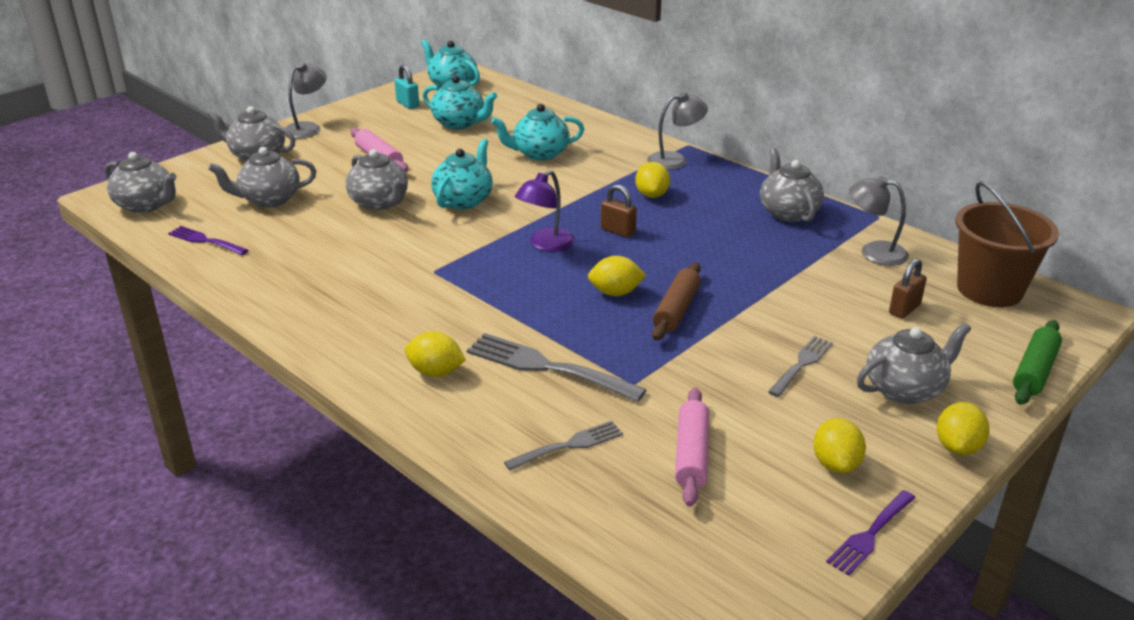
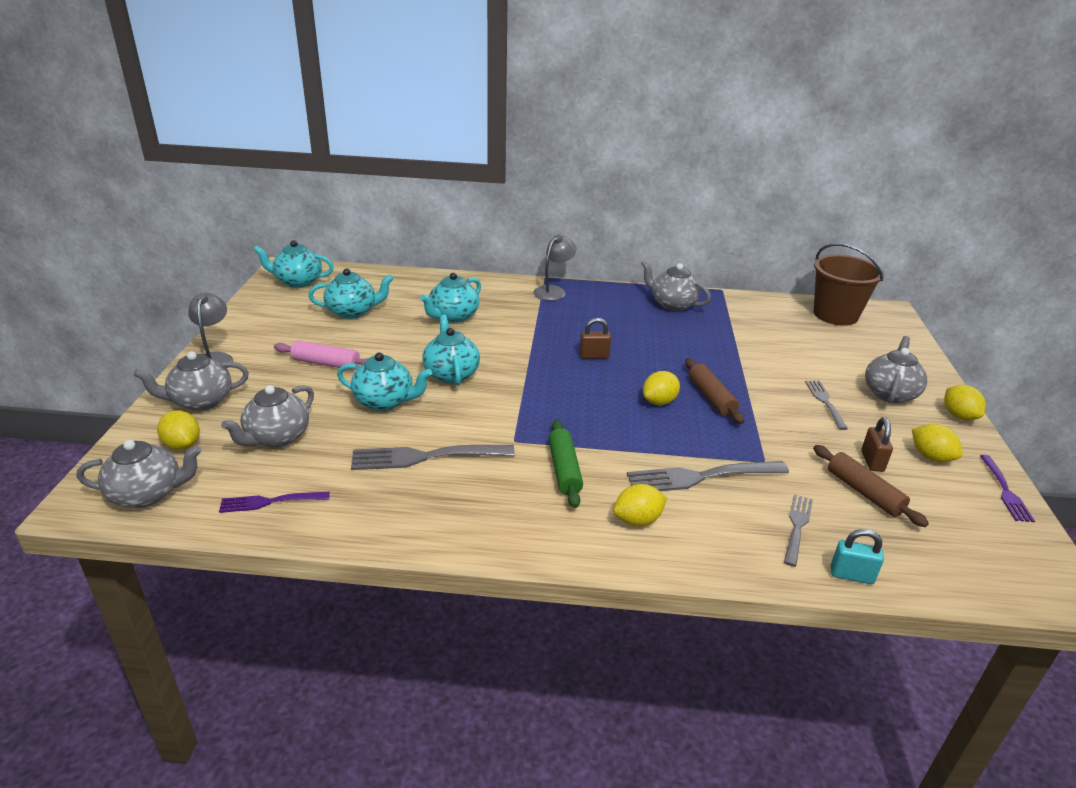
camera: 40 degrees left, 0 degrees up
grey teapot [346,149,408,210] -> turquoise teapot [337,352,432,411]
turquoise padlock [395,65,419,109] -> turquoise padlock moved to [831,529,884,584]
purple lamp [515,170,575,252] -> none
yellow lemon [635,162,670,198] -> yellow lemon moved to [157,410,200,450]
pink rolling pin [675,388,709,507] -> brown rolling pin [813,445,929,527]
grey lamp [849,176,909,266] -> none
brown padlock [889,259,927,318] -> brown padlock moved to [861,417,893,472]
green rolling pin [1013,320,1062,405] -> green rolling pin moved to [549,420,583,508]
none -> grey fork [351,445,515,470]

